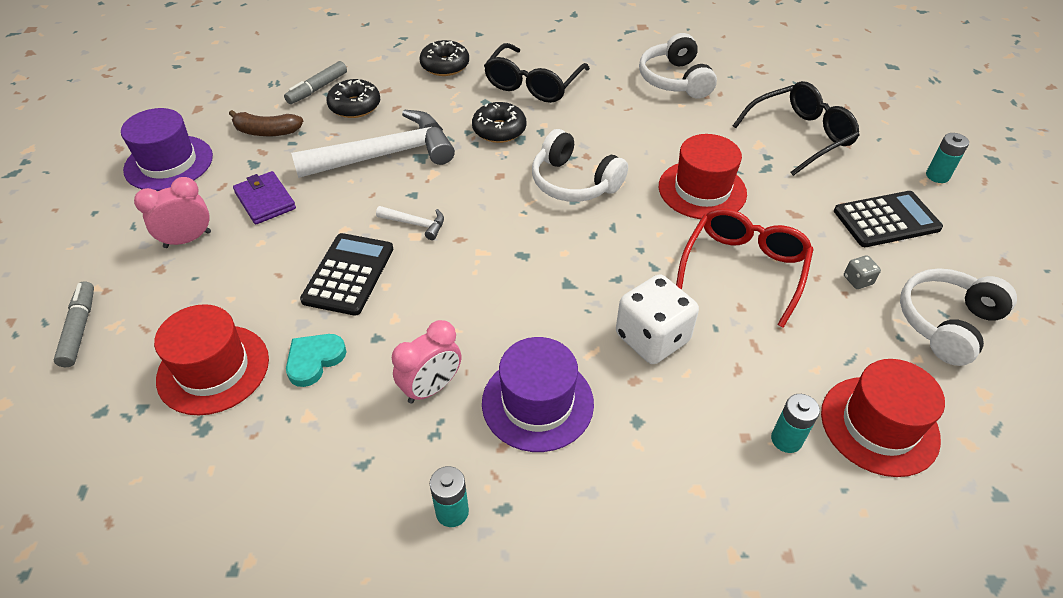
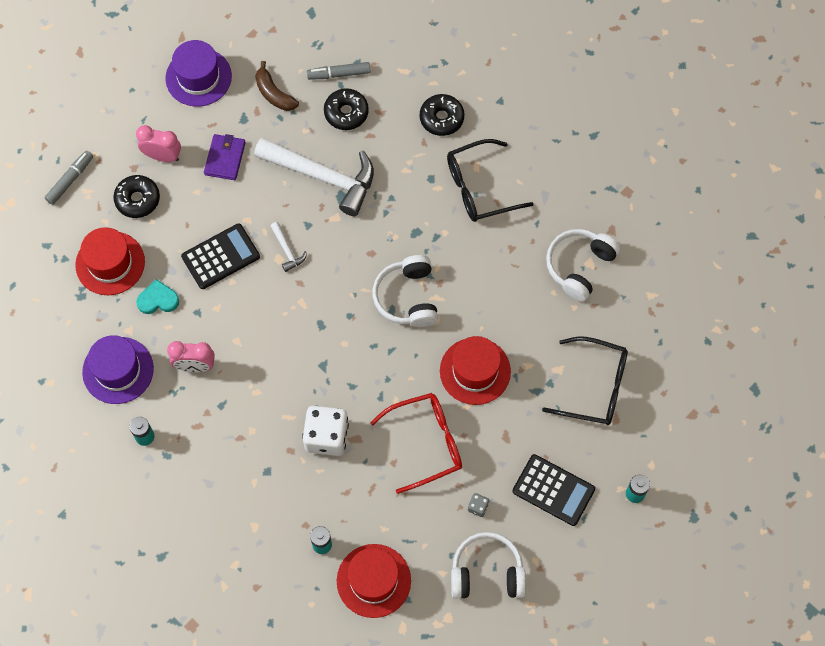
camera: 45 degrees right, 20 degrees up
black donut [472,102,526,143] -> black donut moved to [113,175,160,218]
purple hat [482,337,594,452] -> purple hat moved to [82,335,154,404]

